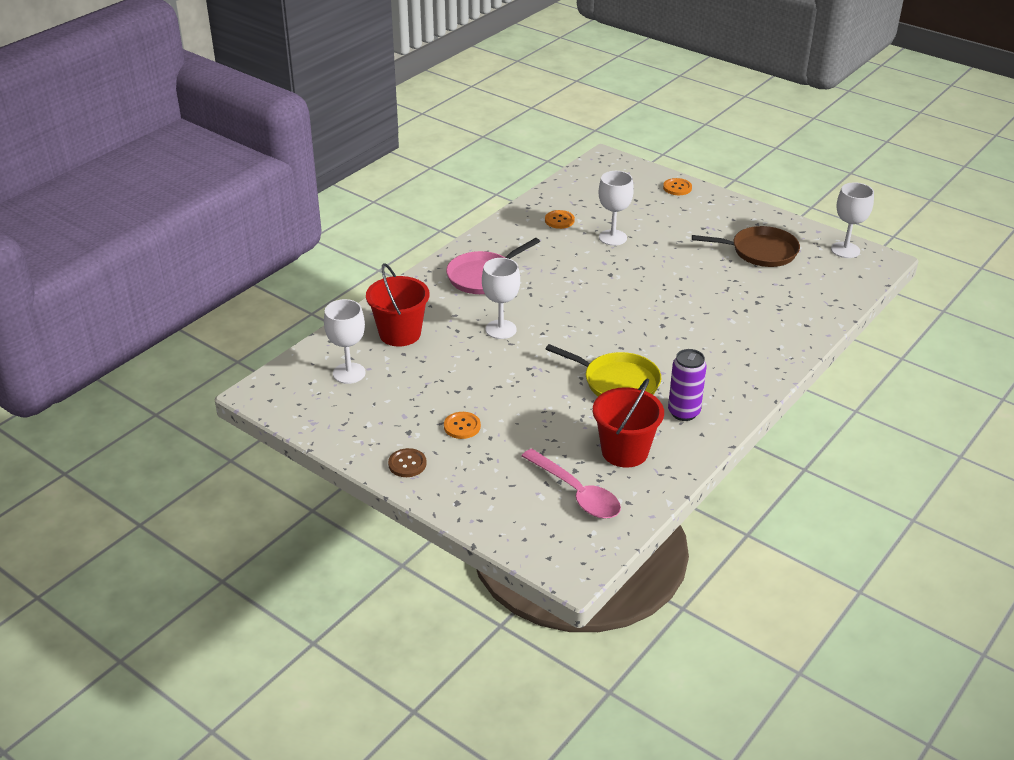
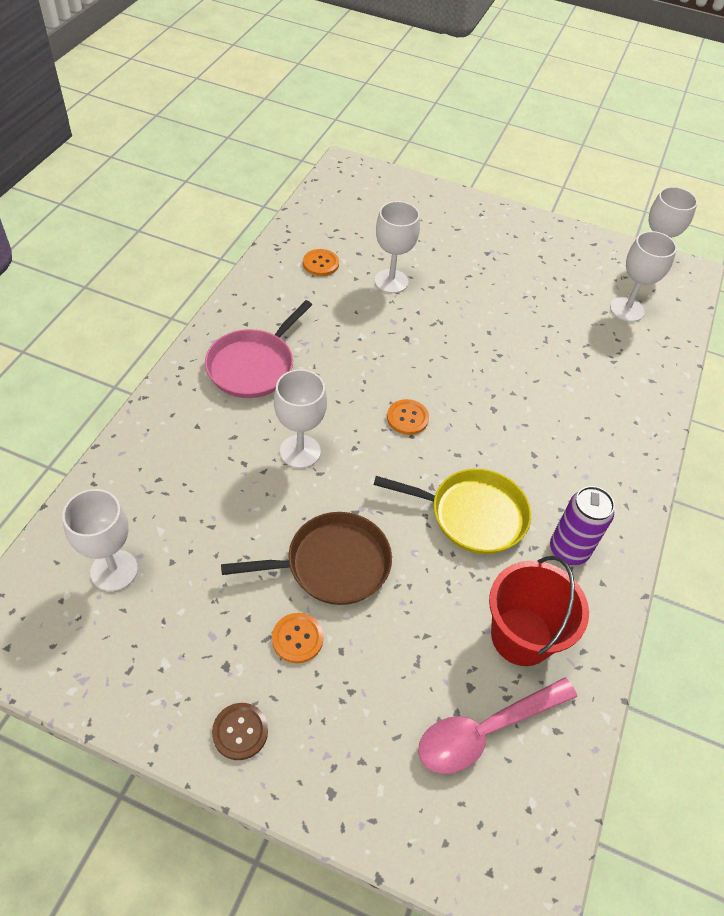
camera: 20 degrees left, 15 degrees up
red bucket [366,263,430,346] -> none
pink spoon [522,449,621,519] -> pink spoon turned 120 degrees clockwise [418,677,577,774]
orange button [663,178,692,195] -> orange button moved to [387,399,429,435]
brown pan [692,226,800,267] -> brown pan moved to [221,512,392,605]
none -> white goblet [610,231,677,322]

